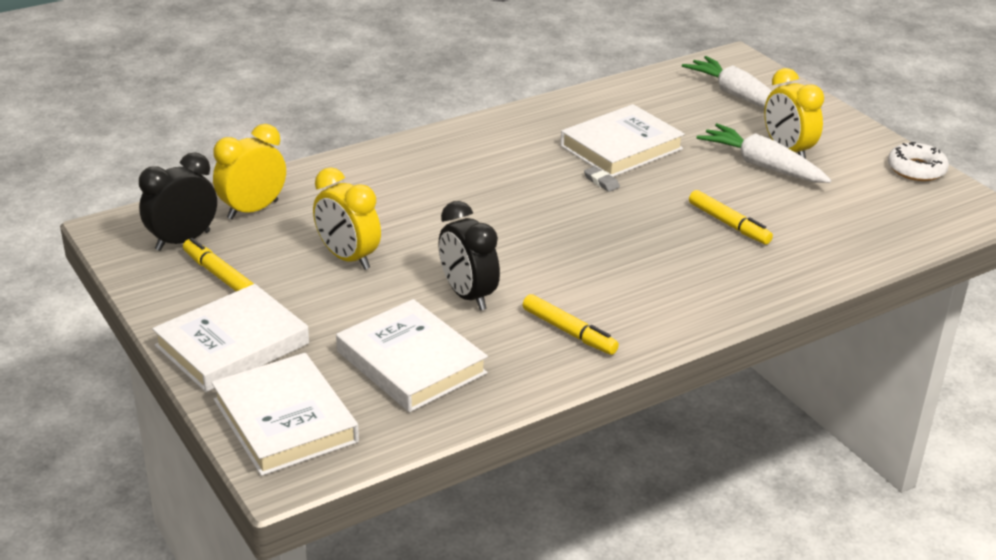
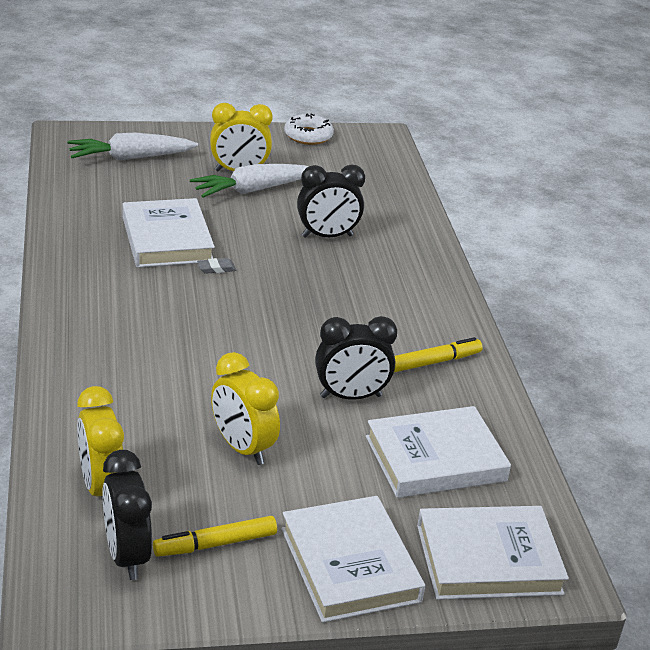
camera: 70 degrees left, 0 degrees up
yellow clock [313,167,381,270] -> yellow clock turned 75 degrees clockwise [211,352,280,465]
yellow marker [689,190,773,245] -> black clock [297,164,365,238]

